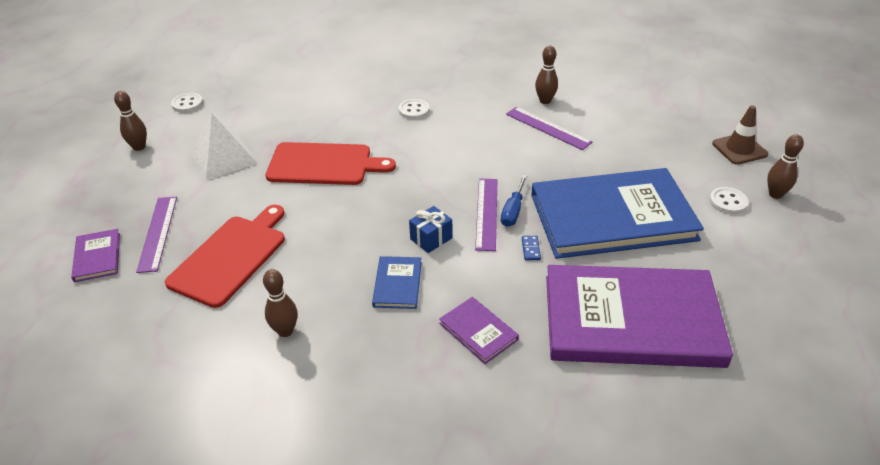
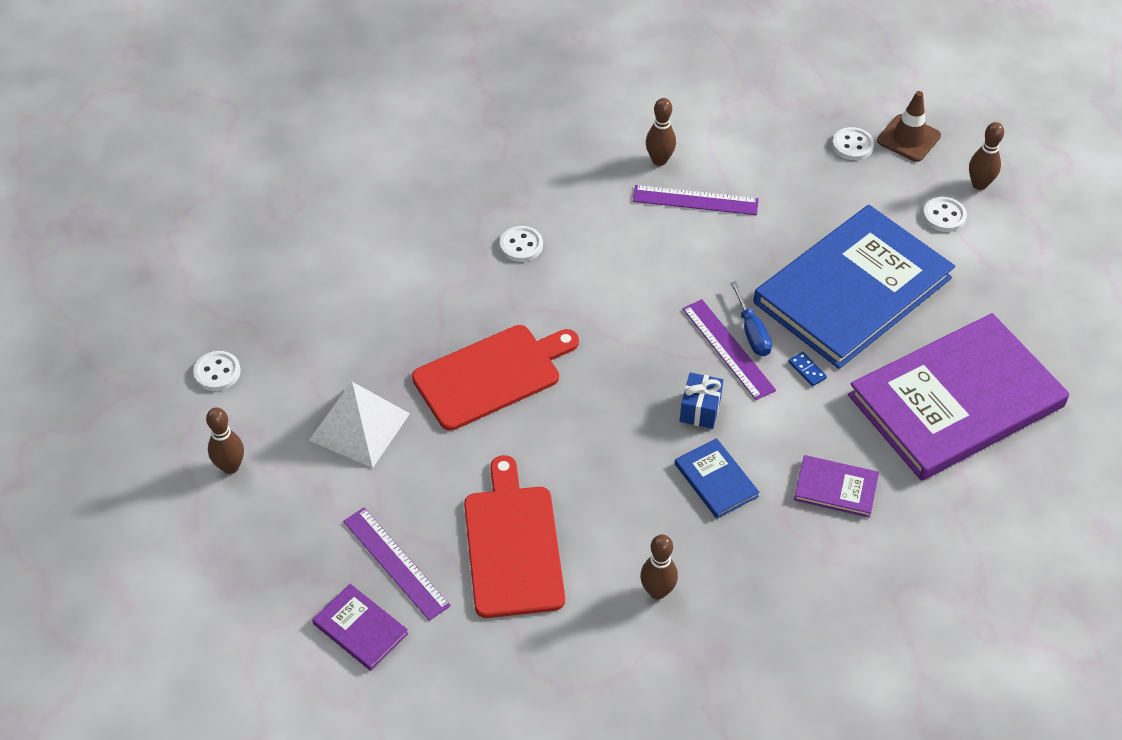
camera: 35 degrees left, 10 degrees up
none -> white button [832,127,874,160]

